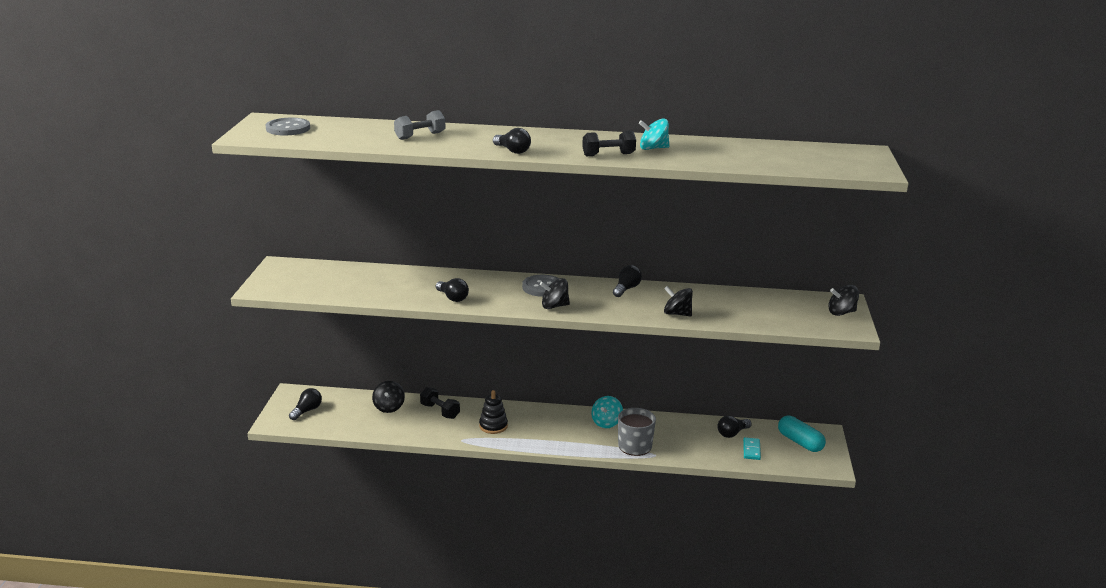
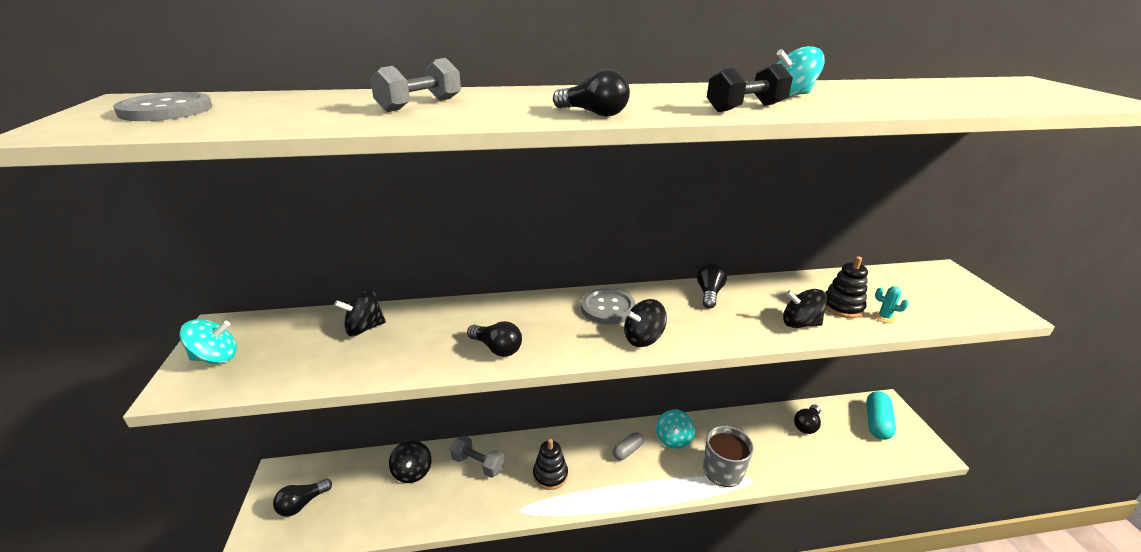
camera: 15 degrees left, 5 degrees up
black light bulb [289,388,322,420] -> black light bulb turned 150 degrees counterclockwise [273,479,332,517]
black dumbbell [420,387,460,419] -> grey dumbbell [450,435,505,478]
turquoise domino [743,437,761,460] -> none
turquoise capsule [778,416,826,452] -> turquoise capsule turned 75 degrees clockwise [866,391,896,440]
black spinning top [828,285,859,316] -> black spinning top moved to [334,289,386,336]
none -> turquoise spinning top [180,319,237,364]
none -> grey capsule [613,432,644,461]
none -> black stacking toy [825,257,868,318]
none -> turquoise cactus [873,286,909,323]

